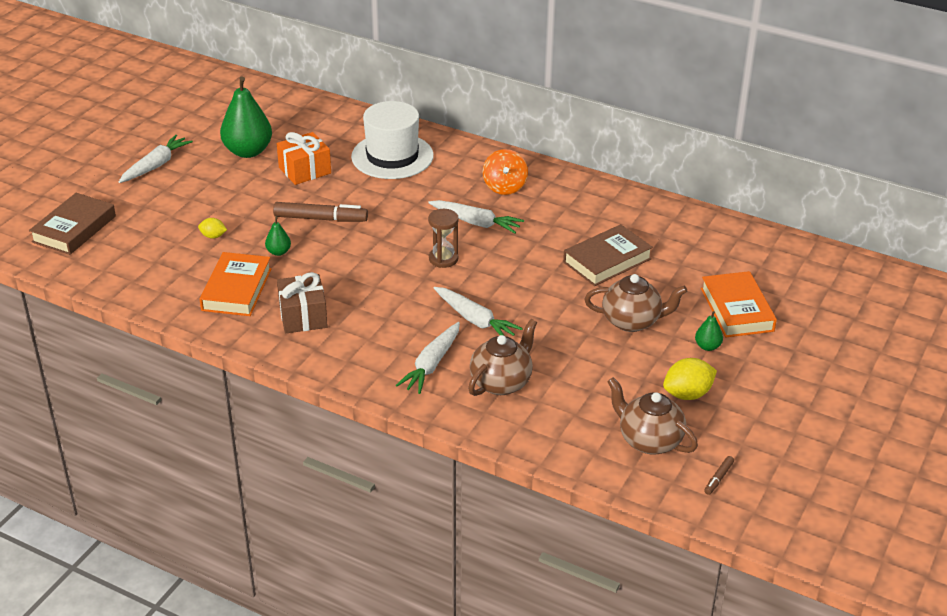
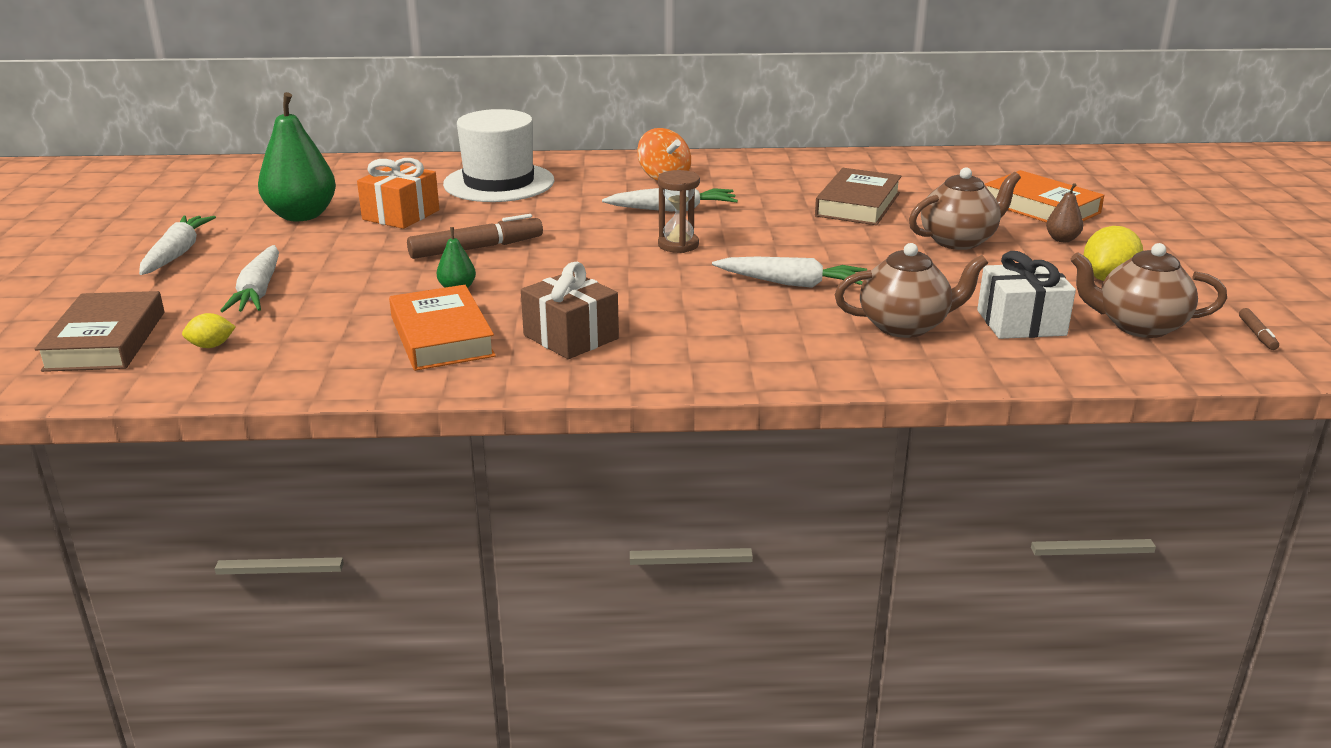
camera: 30 degrees left, 10 degrees down
yellow lemon [198,218,227,239] -> yellow lemon moved to [182,313,236,348]
white carrot [396,322,460,394] -> white carrot moved to [220,245,279,312]
brown teapot [468,319,537,396] -> brown teapot turned 75 degrees clockwise [835,243,988,338]
green pear [695,311,723,351] -> brown pear [1046,183,1083,242]
none -> white gift [977,251,1076,339]

